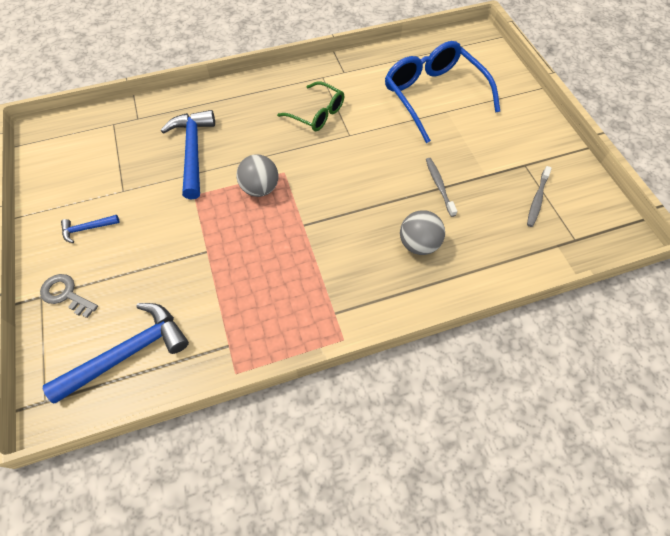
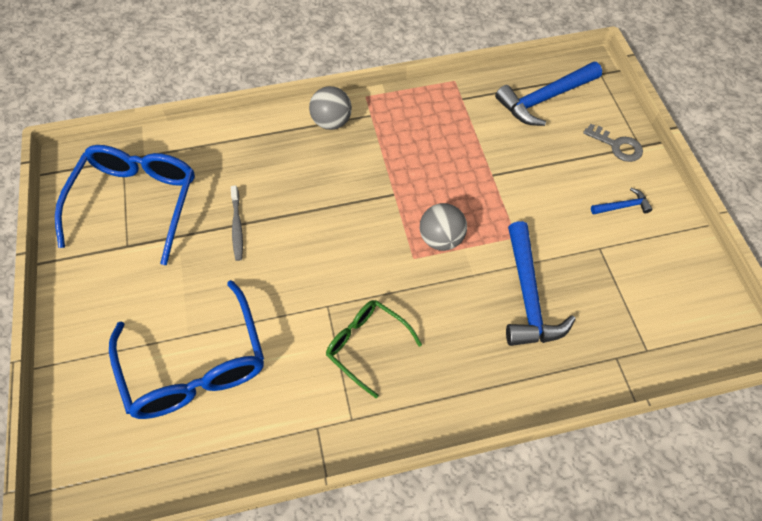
camera: 175 degrees left, 0 degrees up
grey ball [400,210,445,255] -> grey ball moved to [309,86,352,130]
grey toothbrush [527,166,551,227] -> blue glasses [55,145,195,265]

